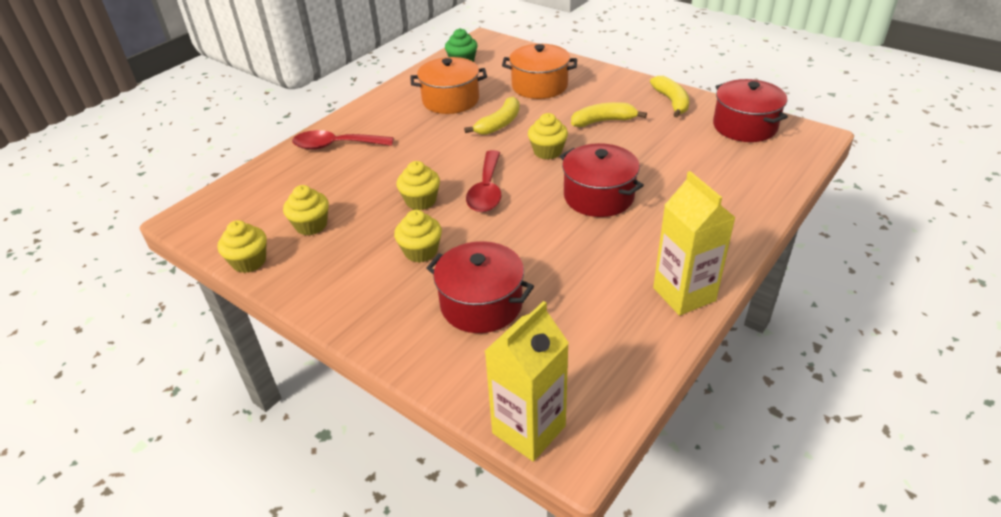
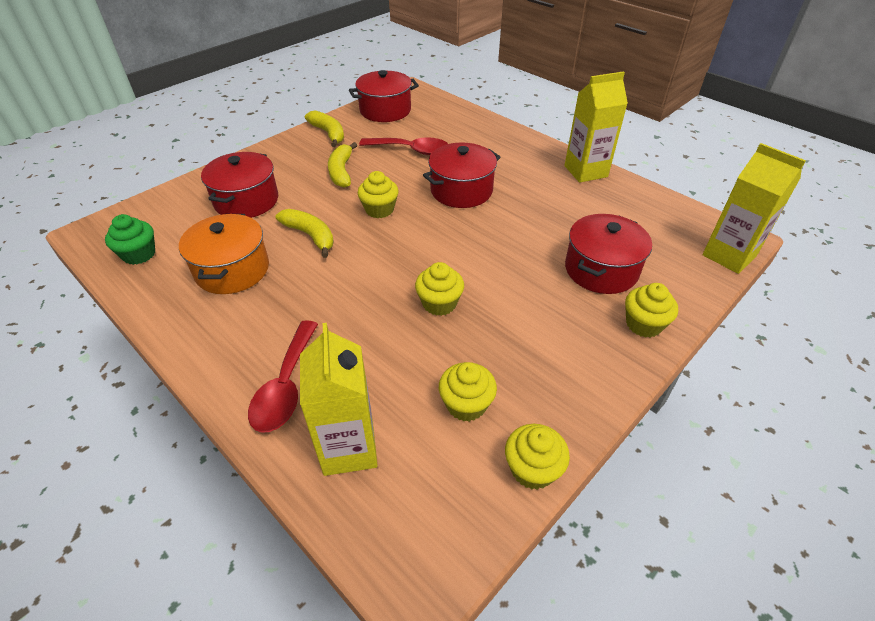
camera: 85 degrees left, 5 degrees up
yellow cupcake [394,210,442,263] -> yellow cupcake moved to [625,283,678,338]
red spoon [466,150,501,212] -> red spoon moved to [359,137,448,155]
orange pot [502,44,577,99] -> red pot [201,152,278,218]
yellow banana [650,76,689,117] -> yellow banana turned 60 degrees clockwise [305,111,344,147]
none -> yellow carton [300,323,378,476]

